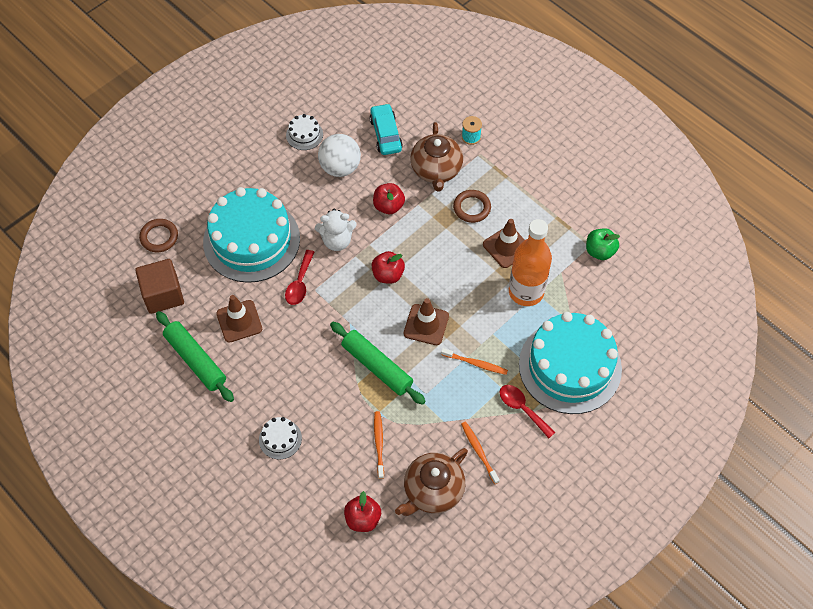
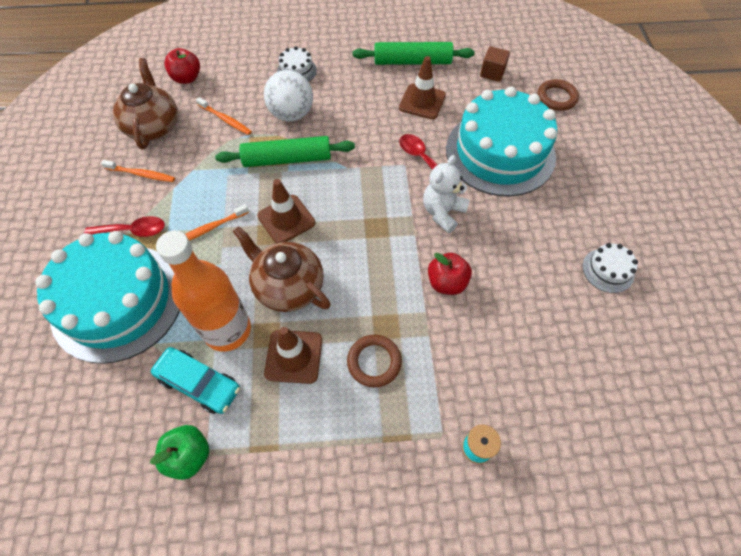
camera: 130 degrees right, 0 degrees up
brown cube [135,259,184,314] -> brown cube [480,46,510,82], size x0.60
white ball [318,134,361,177] -> white ball moved to [264,70,313,122]
turquoise car [370,103,403,155] -> turquoise car moved to [151,347,240,414]
red apple [372,251,405,284] -> none
brown teapot [410,122,463,191] -> brown teapot moved to [233,226,330,312]

